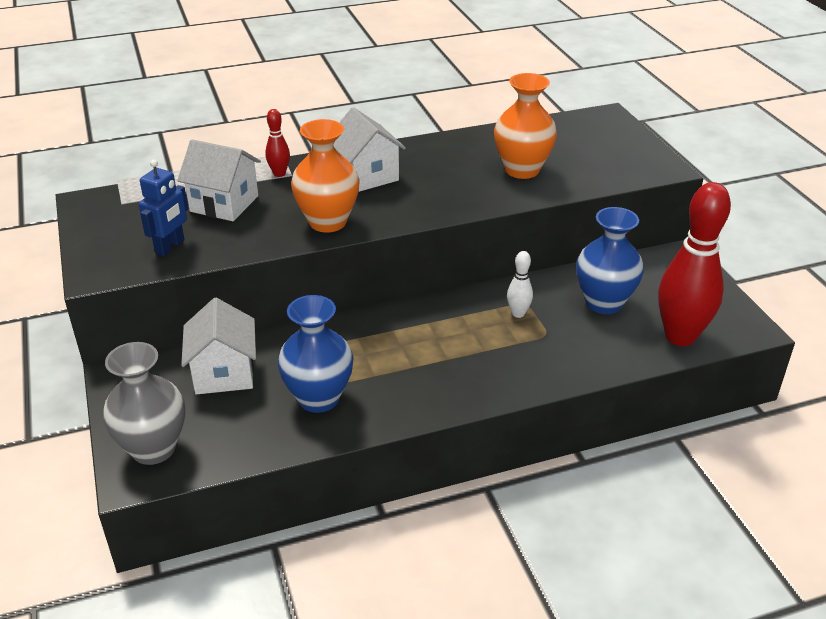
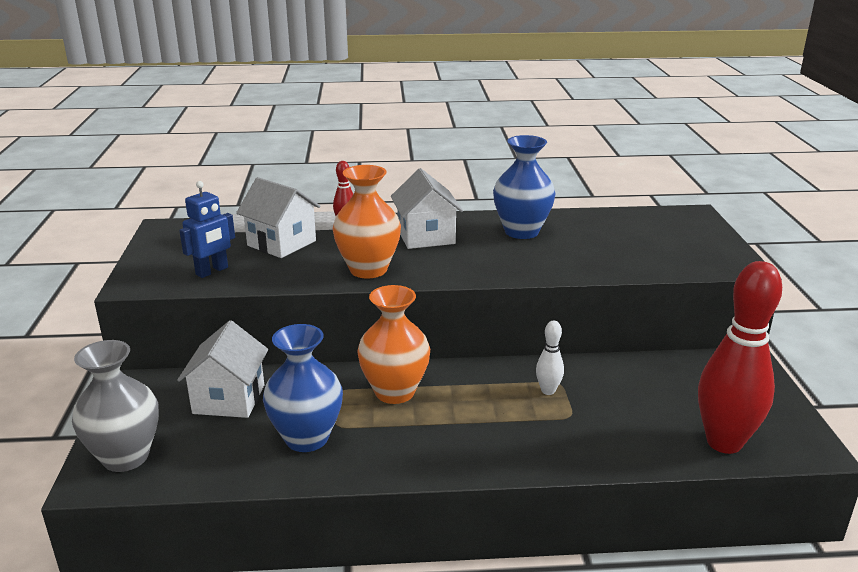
camera: 15 degrees right, 10 degrees down
orange vase [494,73,557,179] -> orange vase moved to [357,285,430,404]
blue vase [576,207,644,314] -> blue vase moved to [493,135,556,239]

